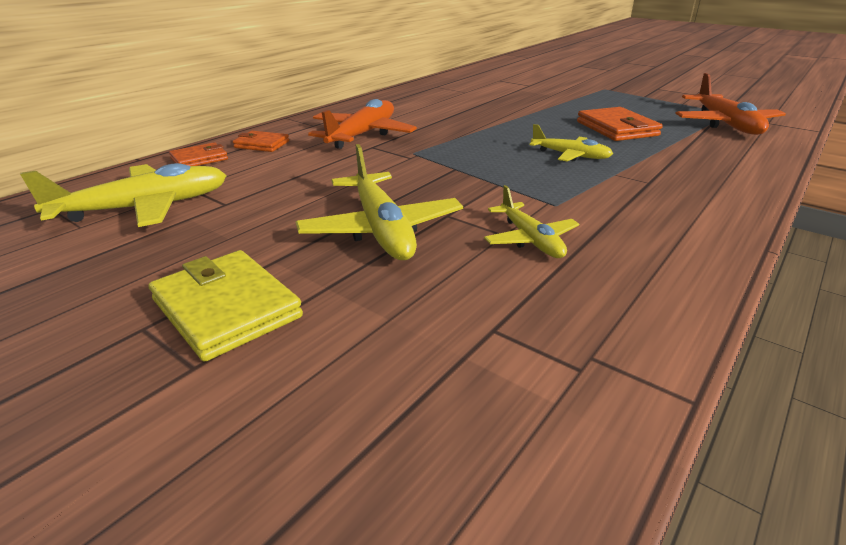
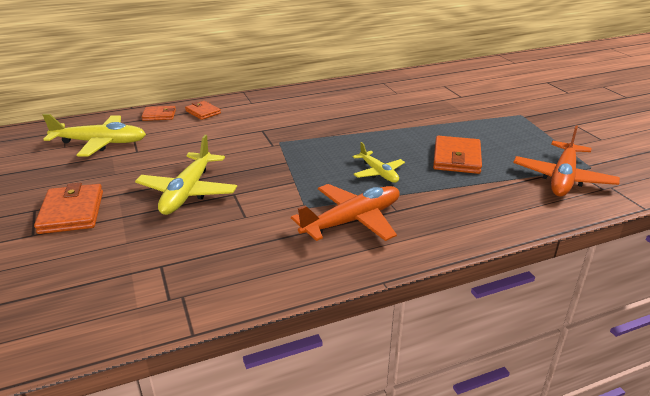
camera: 30 degrees right, 0 degrees up
yellow wallet [149,250,303,362] -> orange wallet [34,183,103,234]
orange plane [308,99,417,149] -> orange plane moved to [291,184,400,241]
yellow plane [484,185,579,258] -> none

